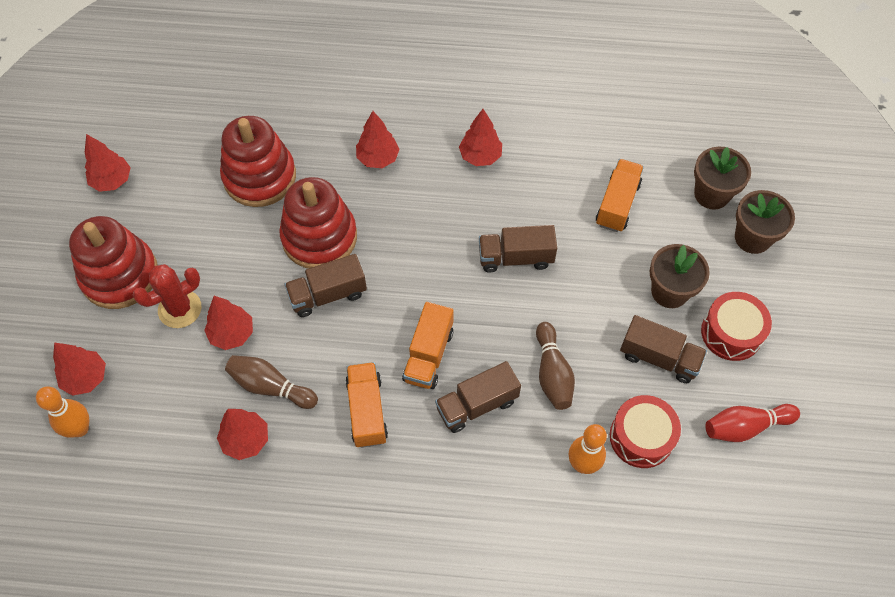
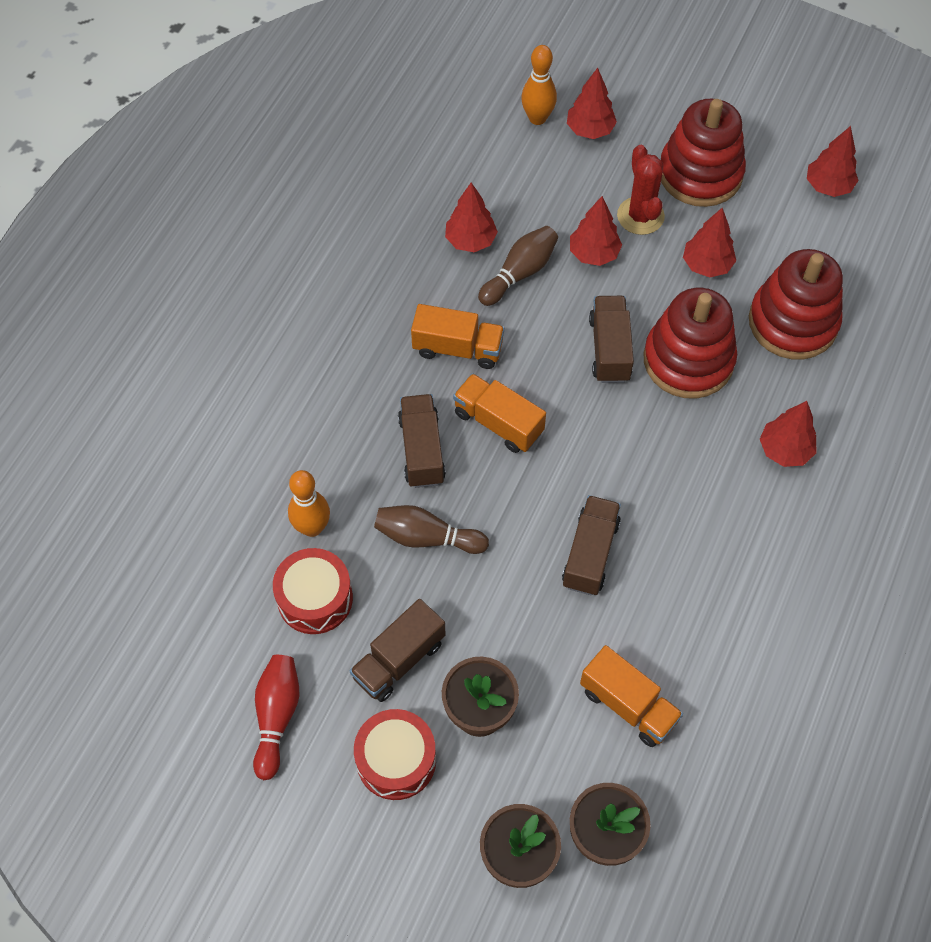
camera: 110 degrees right, 0 degrees up
red tree [459,109,502,166] -> red tree moved to [683,208,736,278]

